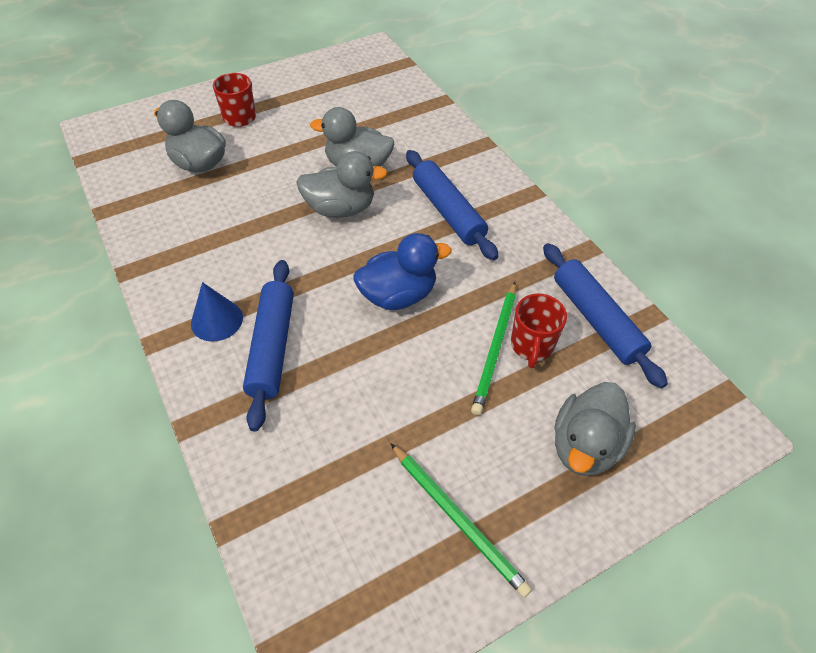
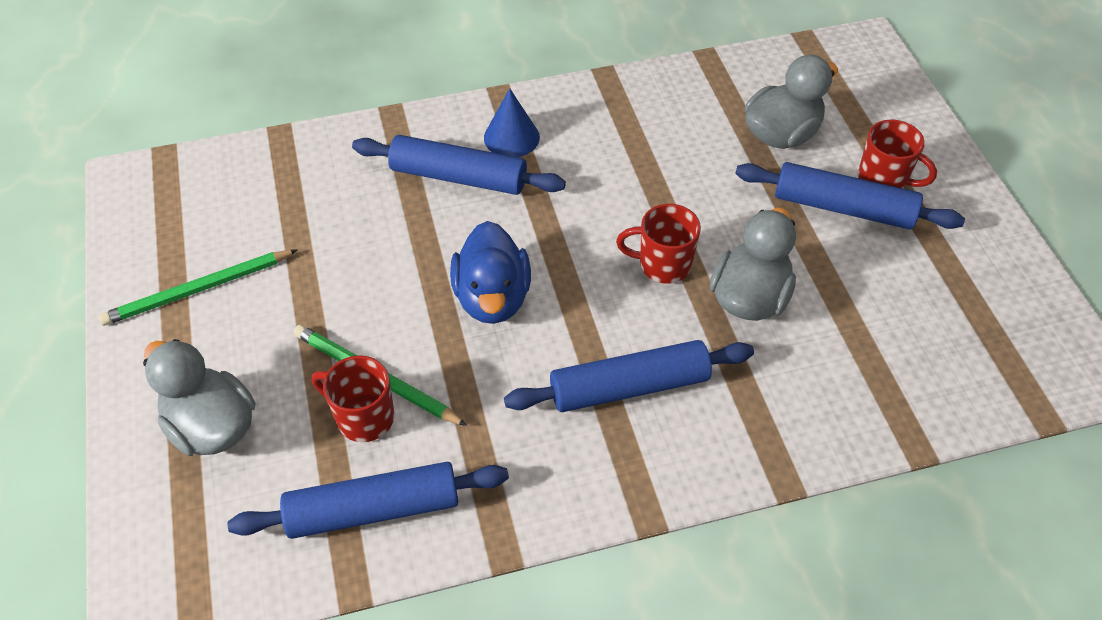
camera: 105 degrees right, 0 degrees up
grey duck [296,151,388,218] -> red mug [616,204,701,284]
none -> blue rolling pin [735,162,965,229]

